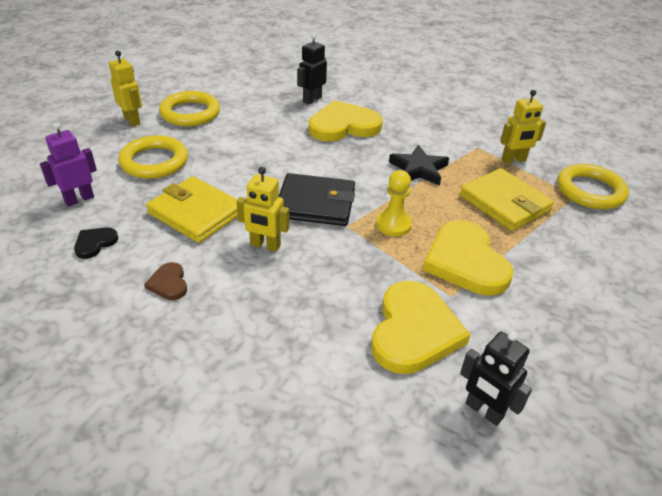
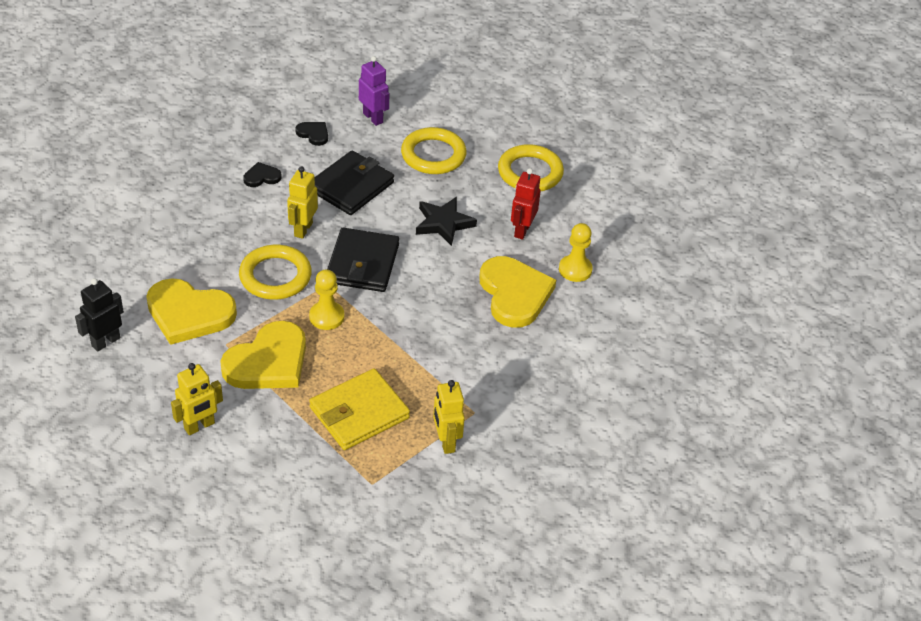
camera: 90 degrees right, 5 degrees up
yellow robot [109,51,142,126] -> yellow robot moved to [171,363,223,435]
brown heart [144,262,187,300] -> black heart [243,162,282,187]
yellow wallet [146,176,238,243] -> black wallet [315,150,394,215]
black robot [297,34,327,105] -> yellow pawn [559,223,593,282]
black star [389,145,449,185] -> black star moved to [416,197,477,246]
yellow heart [423,220,514,296] -> yellow heart turned 150 degrees clockwise [220,321,306,389]
yellow ring [557,164,629,209] -> yellow ring moved to [239,245,312,300]
none -> red robot [511,168,541,240]

